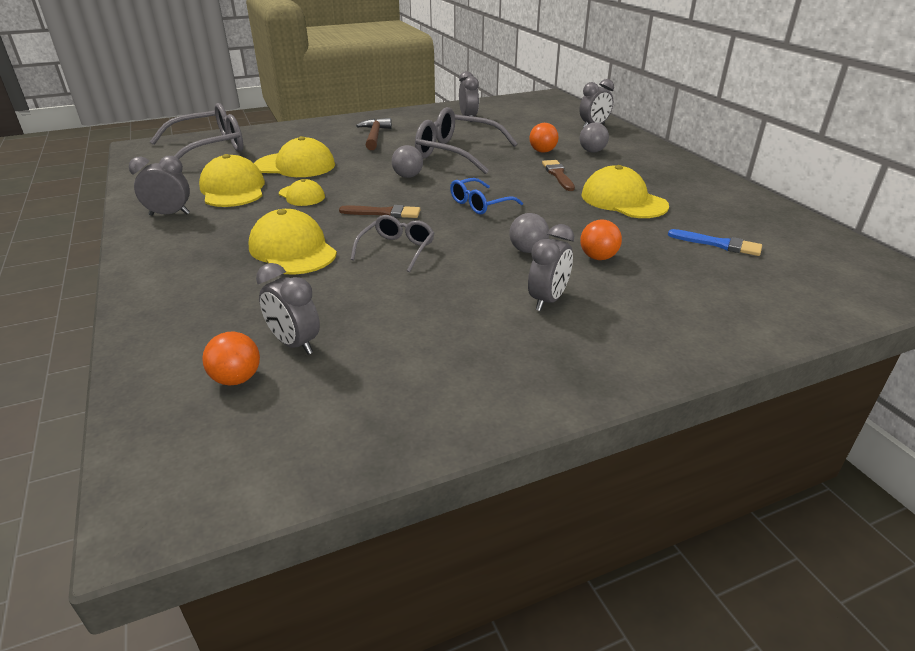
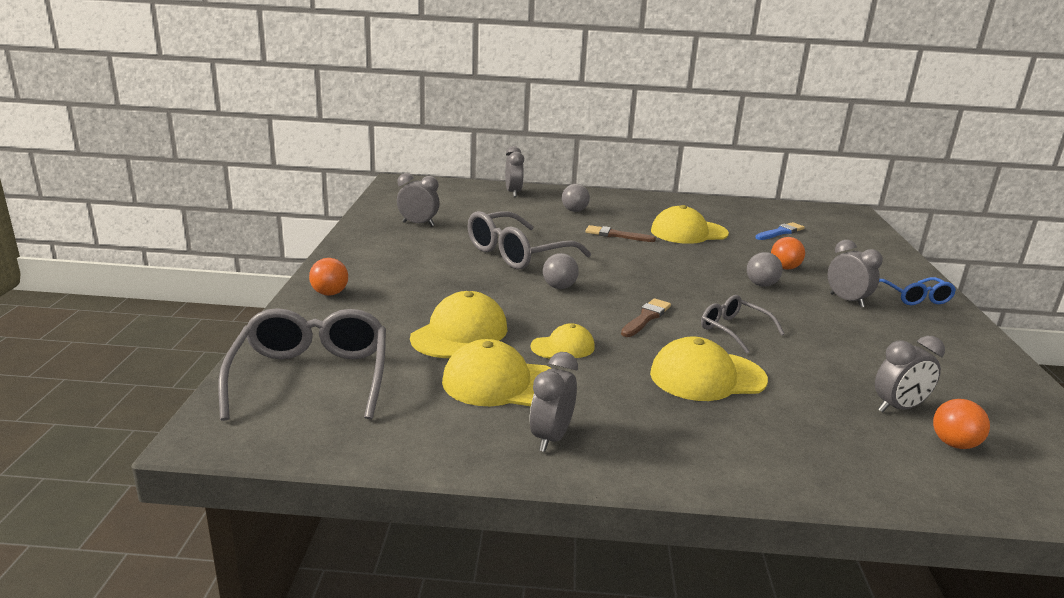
camera: 65 degrees left, 10 degrees down
brown hammer [356,118,392,150] -> none
blue glasses [450,178,523,214] -> blue glasses moved to [879,277,956,305]
orange ball [529,123,559,153] -> orange ball moved to [309,258,348,296]

